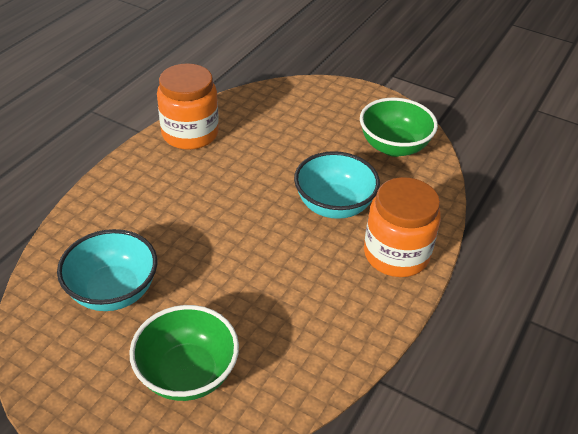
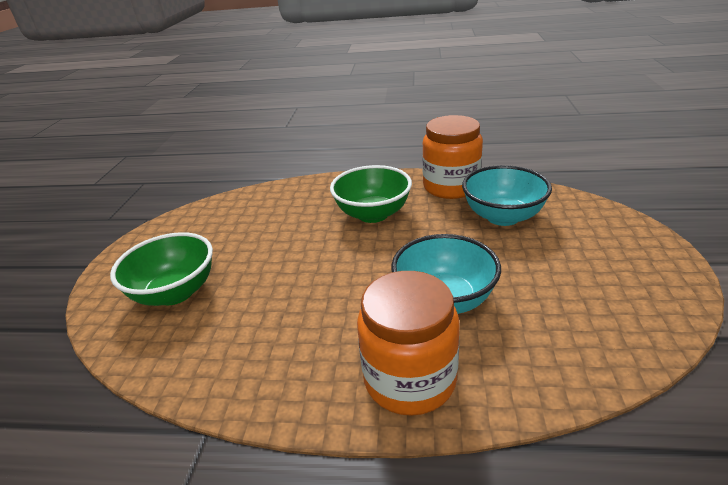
camera: 70 degrees right, 10 degrees down
turquoise bowl [57,229,157,311] -> turquoise bowl moved to [462,165,552,226]
green bowl [360,98,438,157] -> green bowl moved to [330,165,412,223]

